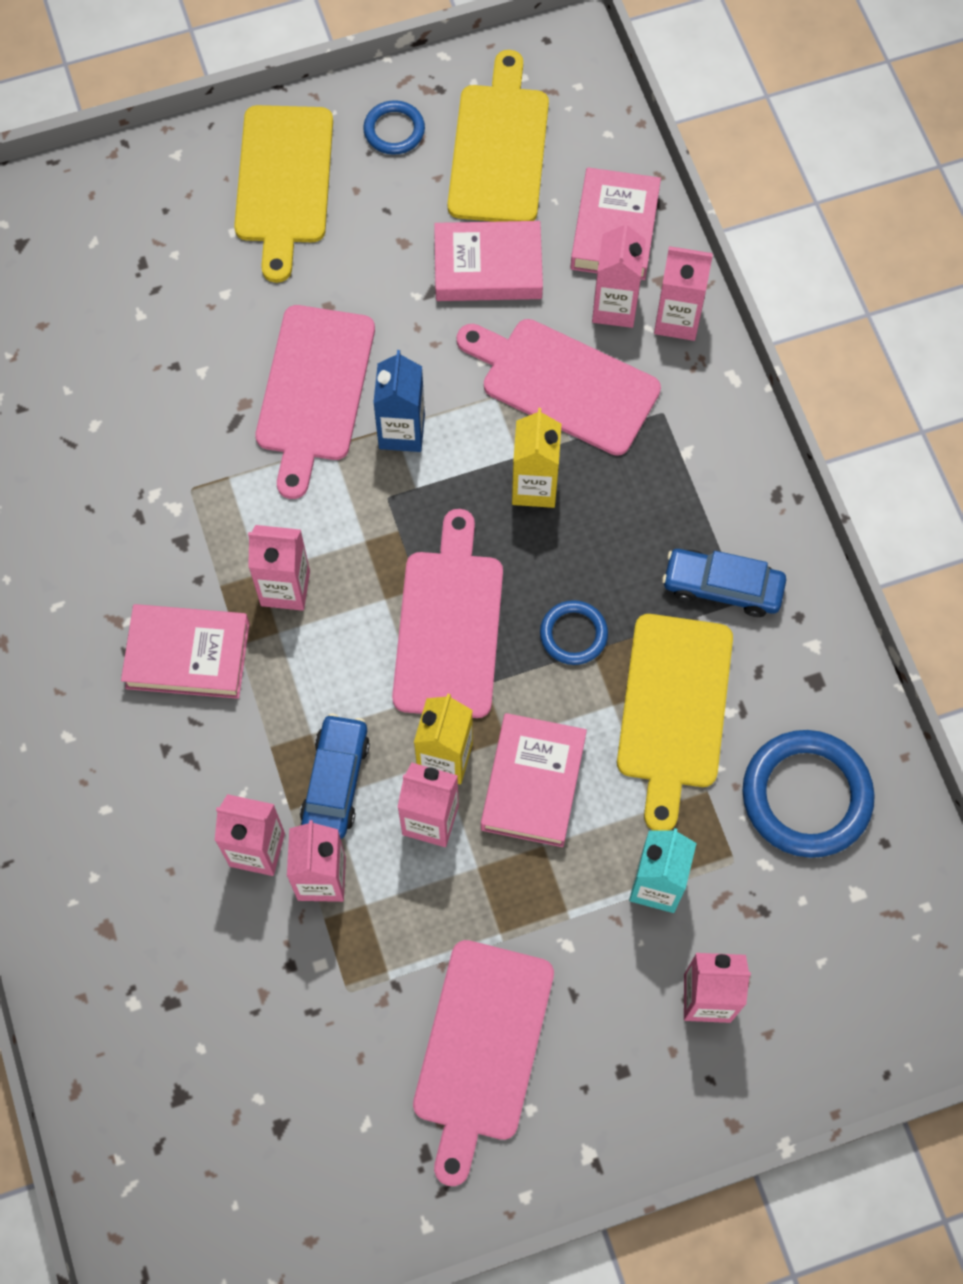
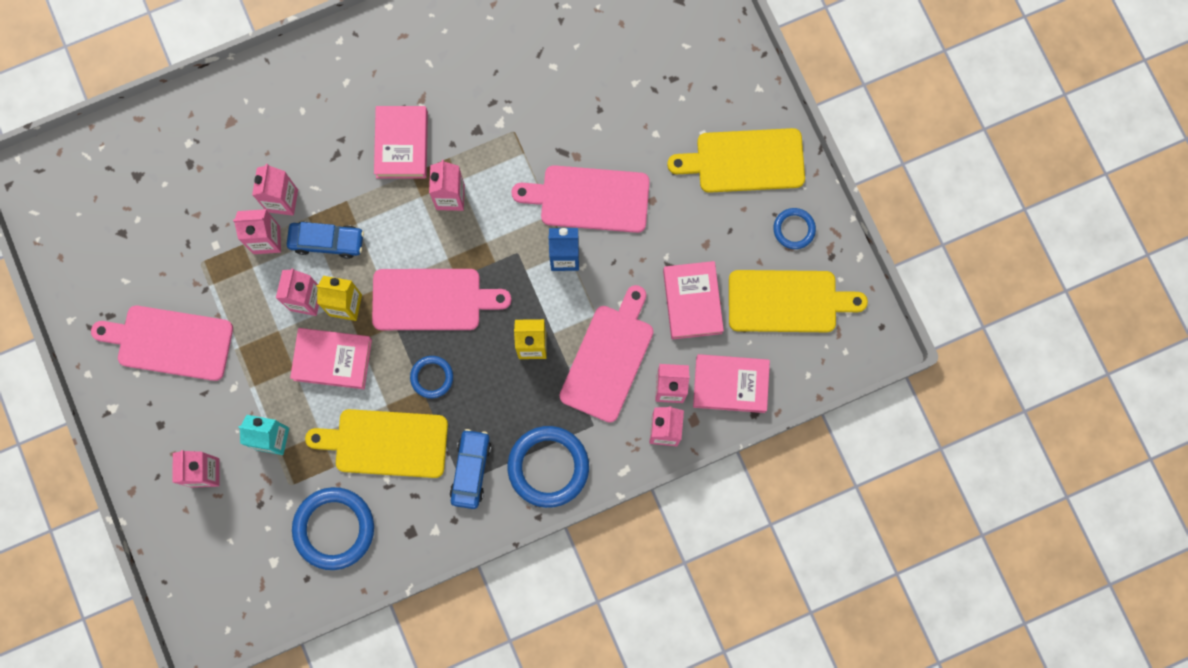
camera: 85 degrees right, 10 degrees up
none -> blue ring [507,426,589,508]

